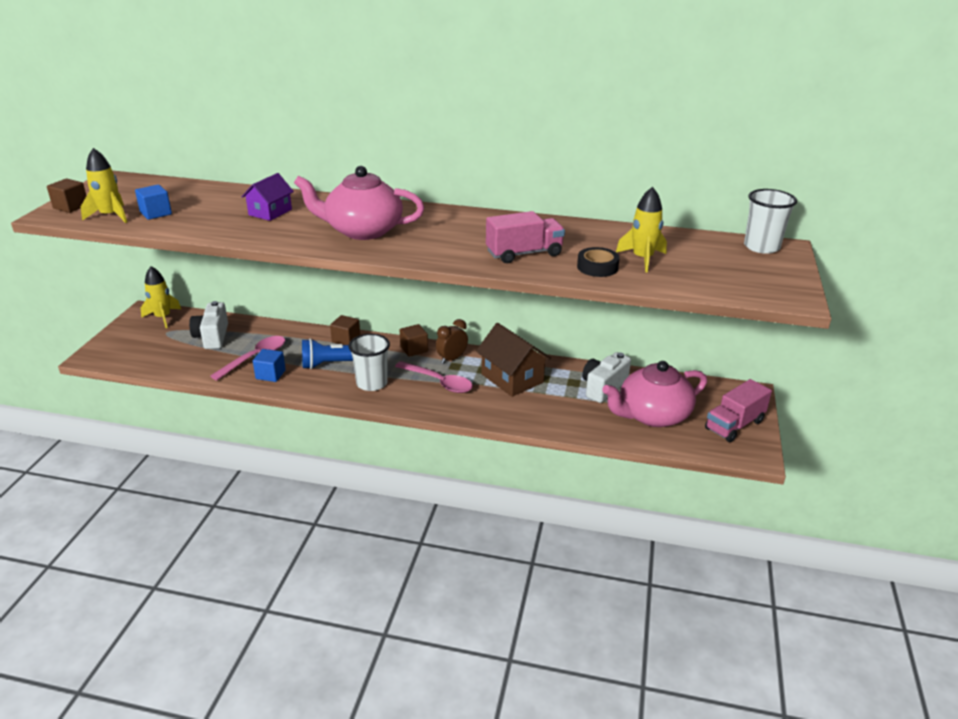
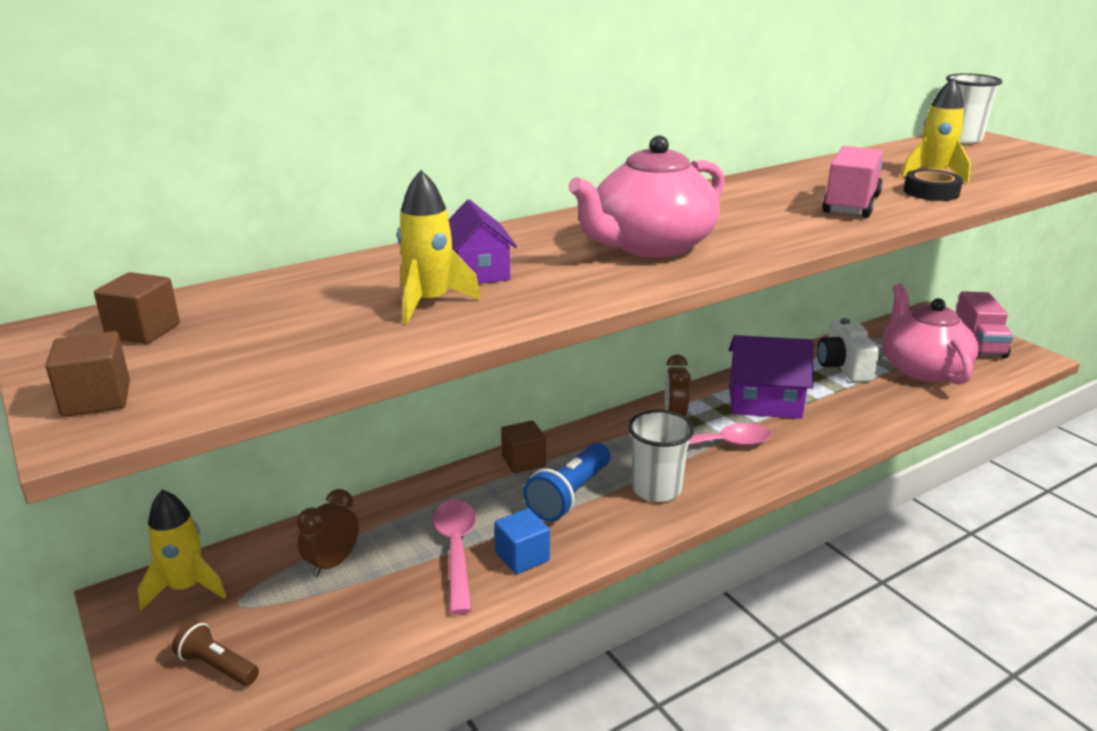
camera: 45 degrees left, 5 degrees down
yellow rocket [81,148,127,223] -> yellow rocket moved to [397,170,481,324]
blue cube [135,185,172,220] -> none
white camera [189,301,228,349] -> brown clock [297,489,359,577]
brown cube [400,324,428,357] -> brown cube moved to [94,272,180,344]
brown house [476,323,551,397] -> purple house [728,335,813,419]
pink teapot [602,361,707,427] -> pink teapot turned 150 degrees clockwise [882,284,979,385]
none -> brown flashlight [172,620,259,686]

